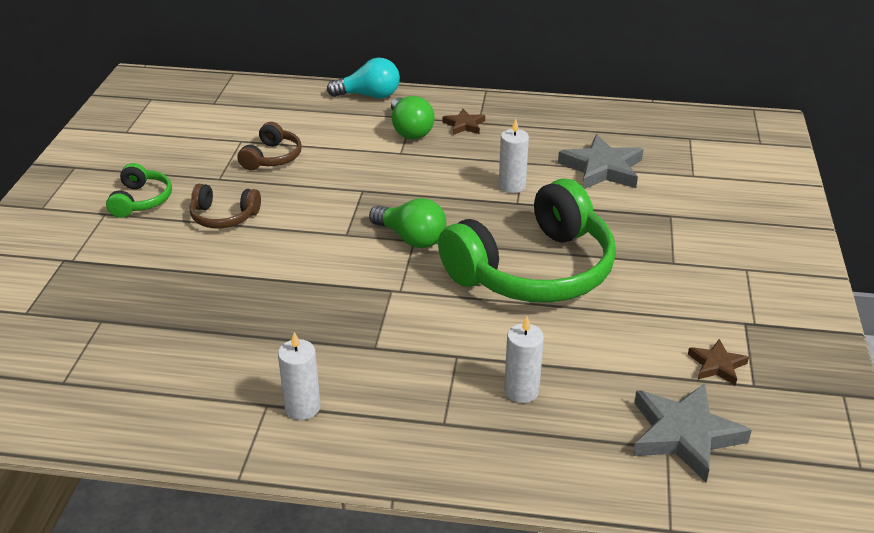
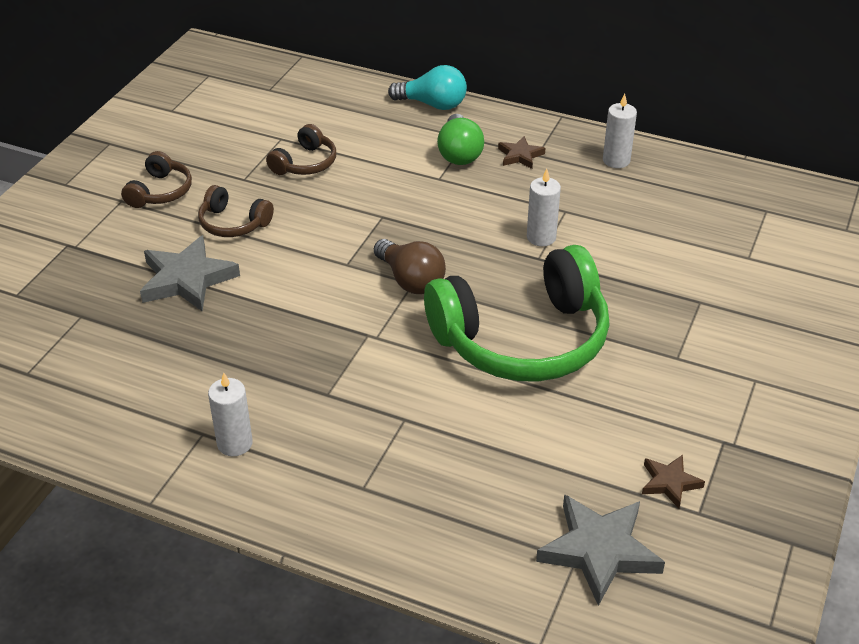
camera: 15 degrees right, 5 degrees up
green headphones [106,163,172,218] -> brown headphones [121,151,192,208]
green light bulb [369,198,446,248] -> brown light bulb [374,239,446,294]
white candle [504,316,544,403] -> white candle moved to [603,94,637,168]
grey star [558,134,644,189] -> grey star moved to [140,235,240,311]

